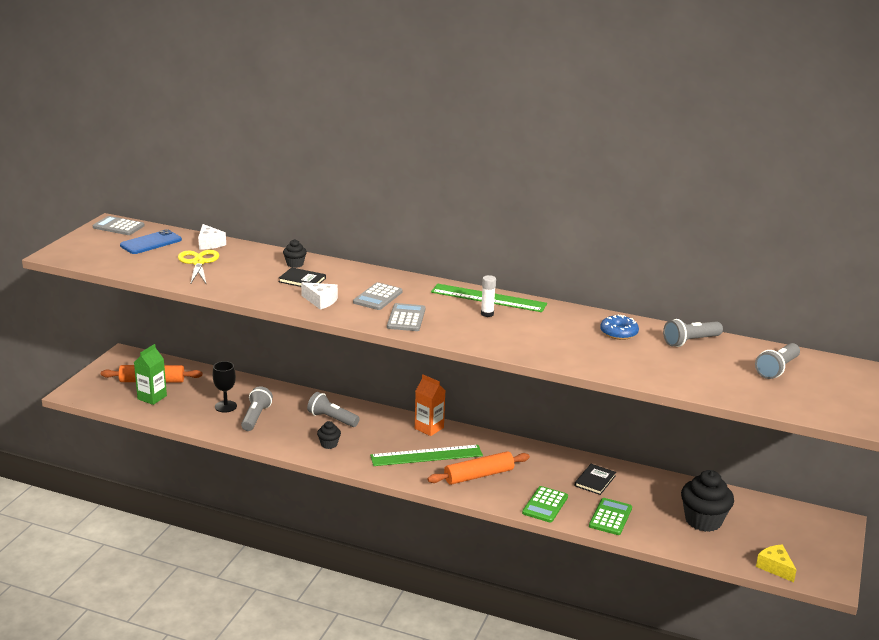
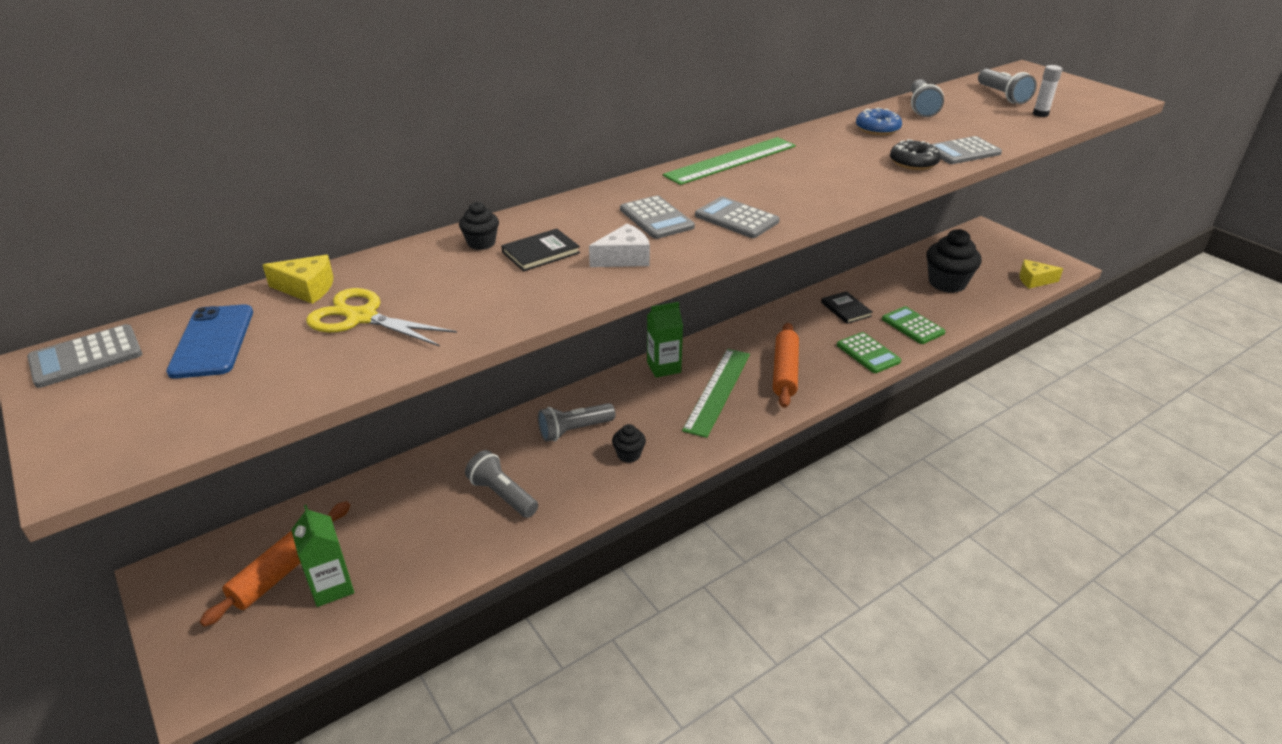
camera: 55 degrees left, 10 degrees up
white cheese [198,224,226,250] -> yellow cheese [263,255,333,304]
black goblet [213,361,237,413] -> none
orange carton [415,375,445,436] -> green carton [647,302,683,378]
white glue stick [481,275,496,317] -> white glue stick moved to [1033,65,1062,117]
none -> black donut [890,139,941,170]
none -> grey calculator [931,136,1002,164]

